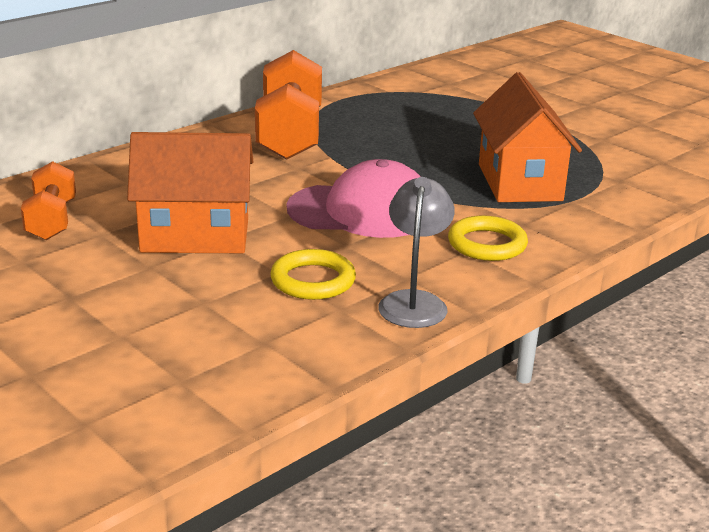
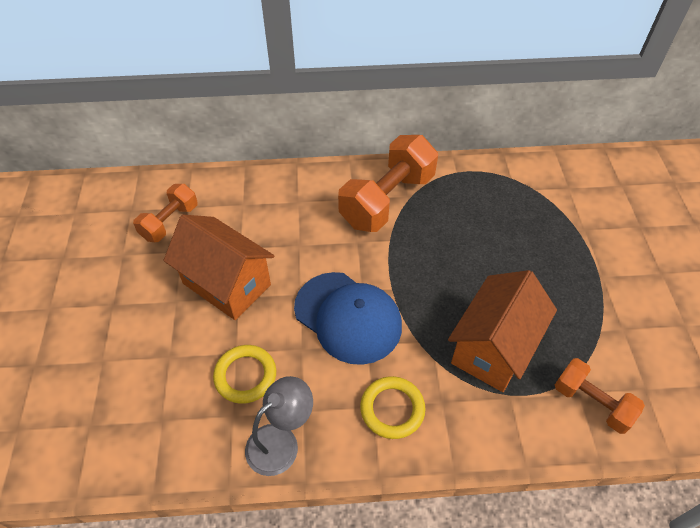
camera: 40 degrees right, 25 degrees up
pink cap [287,159,421,238] -> blue cap [294,272,402,365]
none -> orange dumbbell [555,358,645,434]

